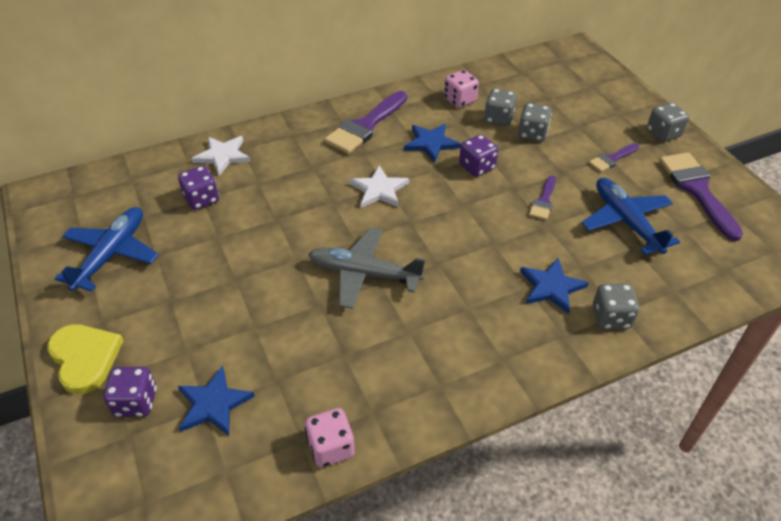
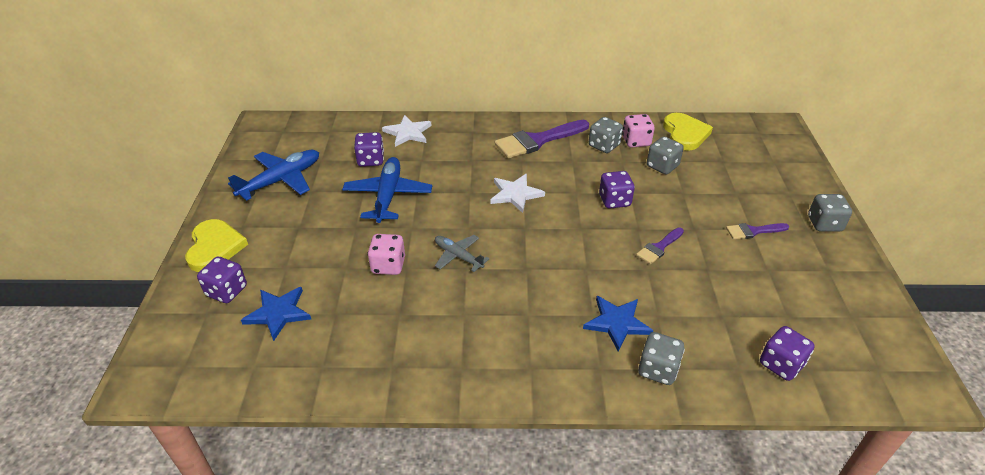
camera: 25 degrees right, 5 degrees down
pink dice [305,408,355,468] -> pink dice moved to [368,234,405,275]
grey plane [308,227,425,309] -> grey plane [435,235,489,272], size x0.59
blue star [404,124,461,163] -> none
grey dice [518,103,552,142] -> grey dice moved to [589,117,623,153]
blue plane [582,178,680,255] -> blue plane moved to [342,157,432,223]
purple brush [659,152,743,241] -> none
none -> yellow heart [663,113,713,151]
none -> purple dice [760,326,815,381]

